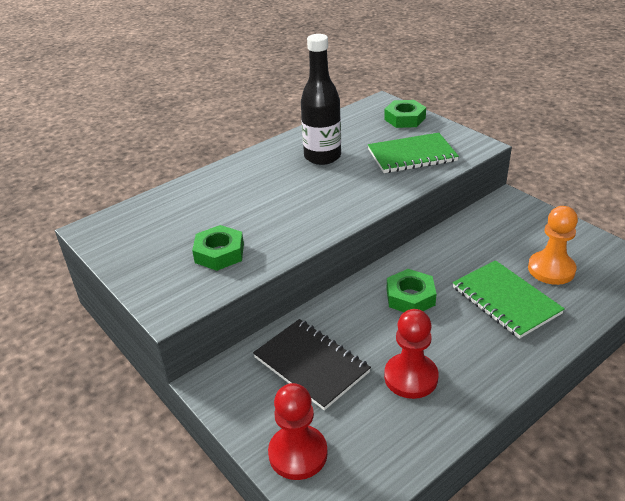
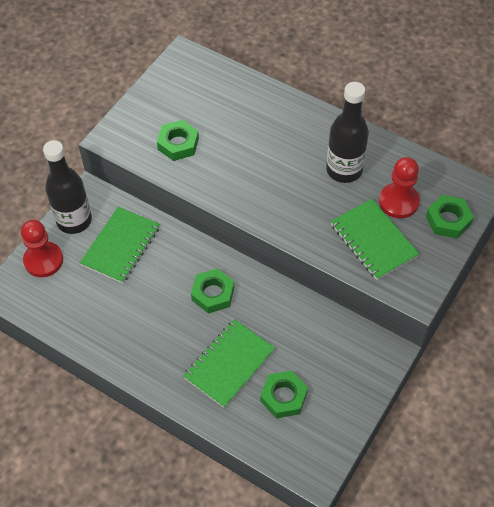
camera: 70 degrees right, 20 degrees up
black notebook [253,319,371,410] -> green notebook [80,207,160,284]
red pawn [384,309,439,399] -> red pawn moved to [379,157,420,218]
orange pawn [528,206,578,285] -> green nut [260,371,308,418]
none -> black bottle [43,140,92,234]

